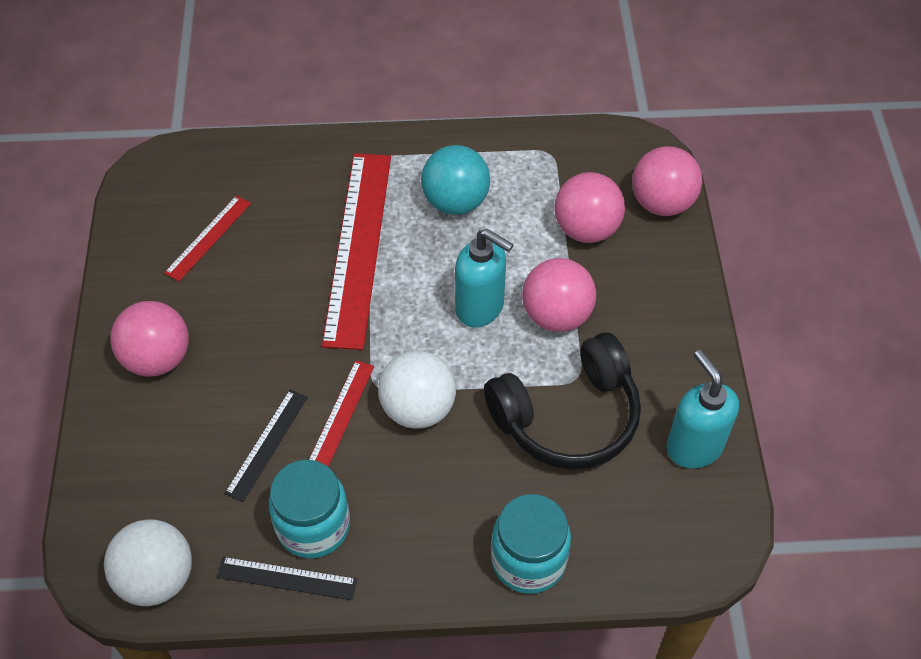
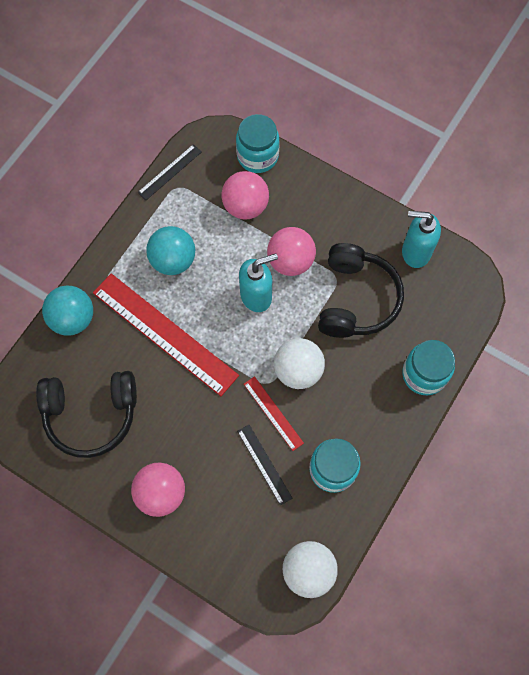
camera: 55 degrees left, 15 degrees up
red ruler [164,195,251,281] -> black headphones [36,371,137,458]
black ruler [217,557,357,600] -> black ruler moved to [137,144,202,200]
pink ball [632,146,702,216] -> turquoise jar [236,114,280,173]
none -> turquoise ball [42,286,93,336]

